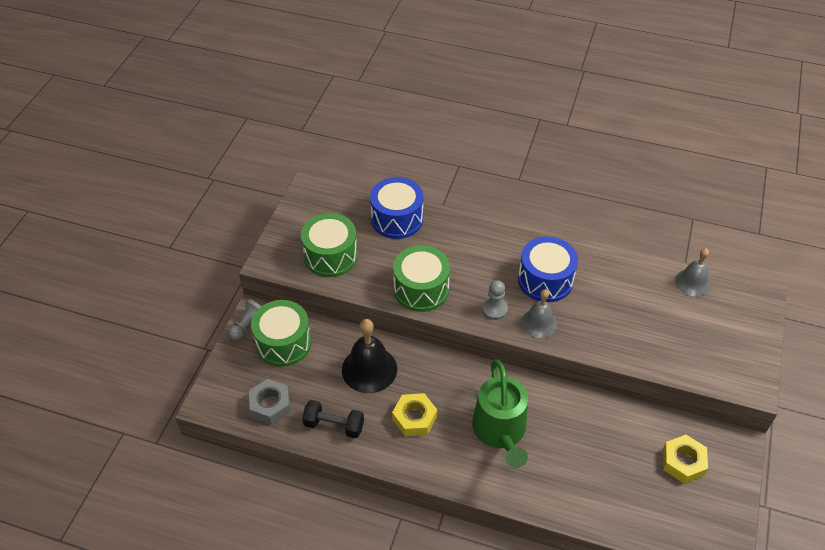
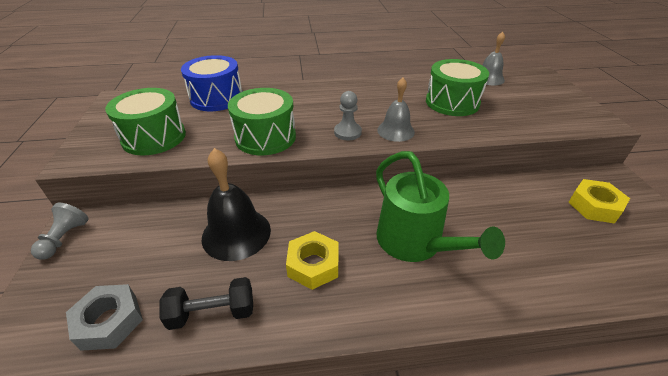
camera: 25 degrees left, 10 degrees down
green drum [251,300,311,367] -> green drum moved to [426,59,489,116]
blue drum [518,236,578,302] -> none

